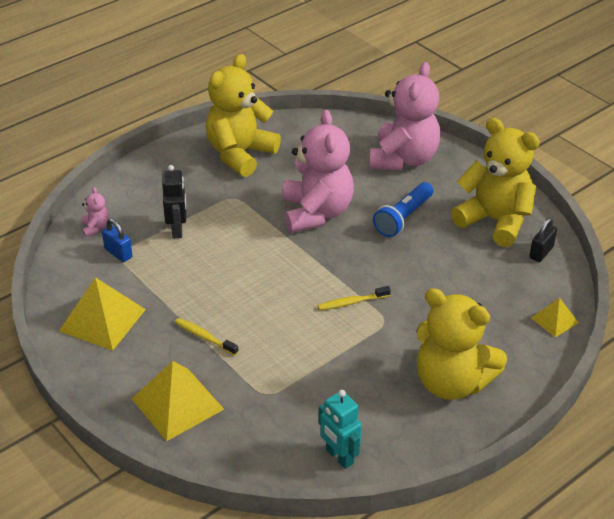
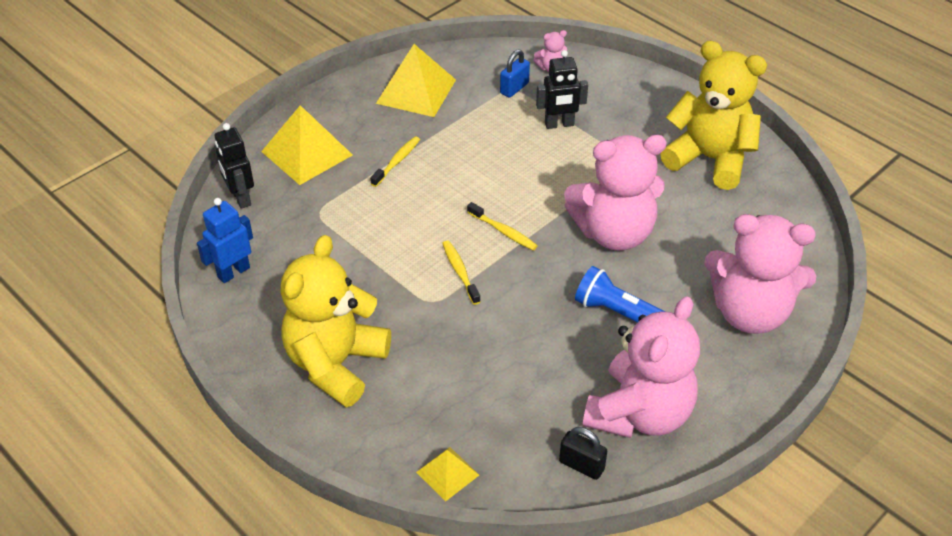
camera: 85 degrees right, 5 degrees up
turquoise robot [319,390,362,469] -> blue robot [197,198,253,283]
yellow teddy bear [451,118,540,247] -> pink teddy bear [583,296,700,438]
none -> black robot [215,123,254,209]
none -> yellow toothbrush [467,202,538,251]

